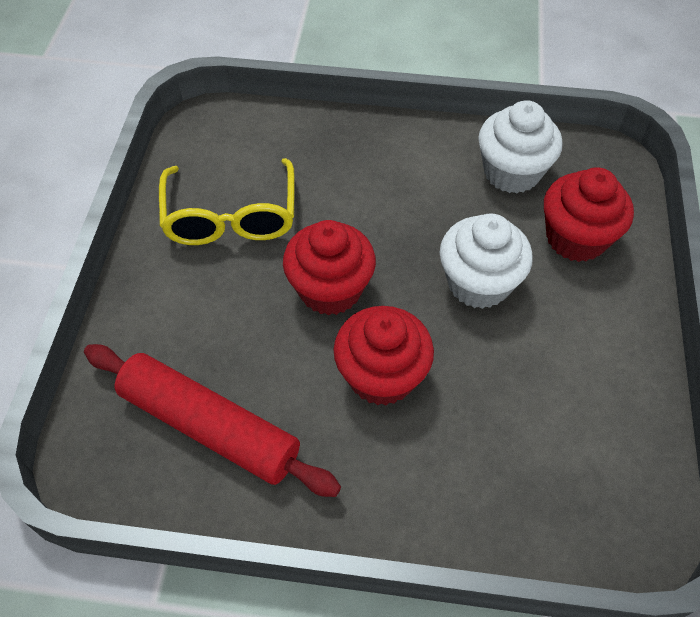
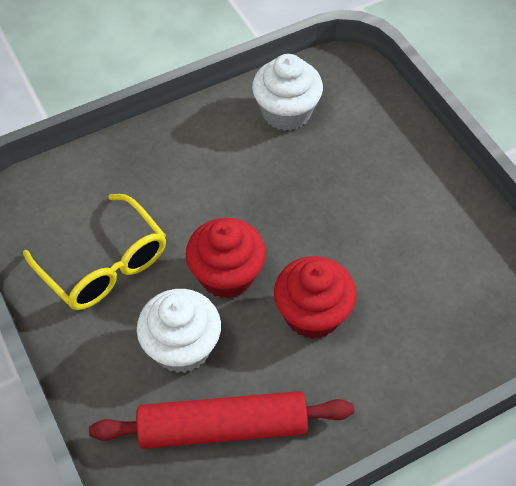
camera: 35 degrees left, 0 degrees up
white cupcake [440,213,533,309] -> white cupcake moved to [137,289,221,373]
red cupcake [544,167,634,262] -> none

